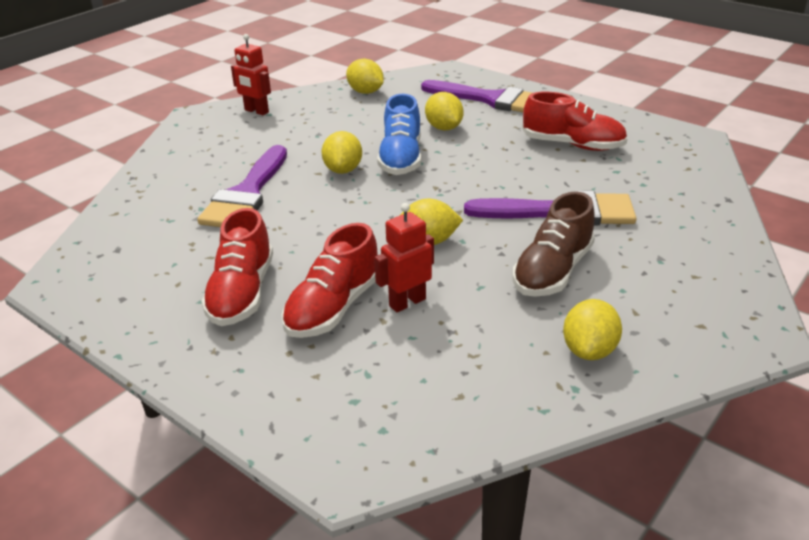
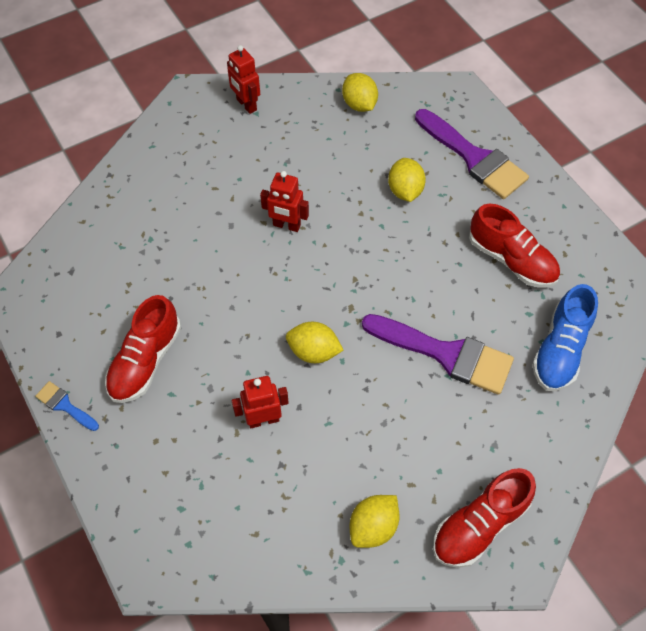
camera: 20 degrees right, 25 degrees up
purple brush [197,145,287,227] -> none
red shoe [282,223,378,338] -> red shoe moved to [433,468,536,568]
yellow lemon [321,131,362,174] -> red robot [260,171,309,232]
blue shoe [377,94,421,175] -> blue shoe moved to [532,284,598,391]
brown shoe [512,191,595,297] -> none
none -> blue brush [35,381,99,431]

